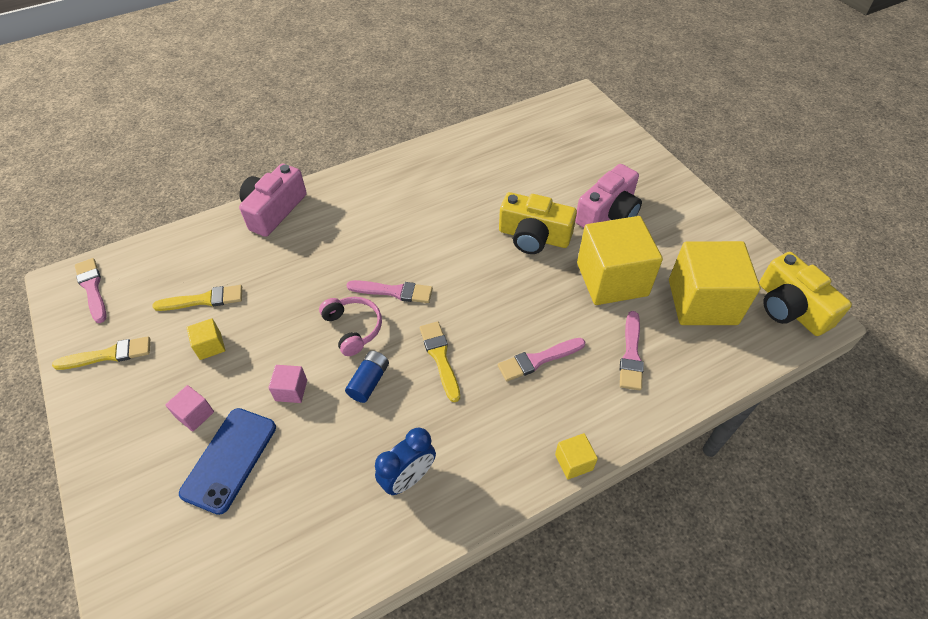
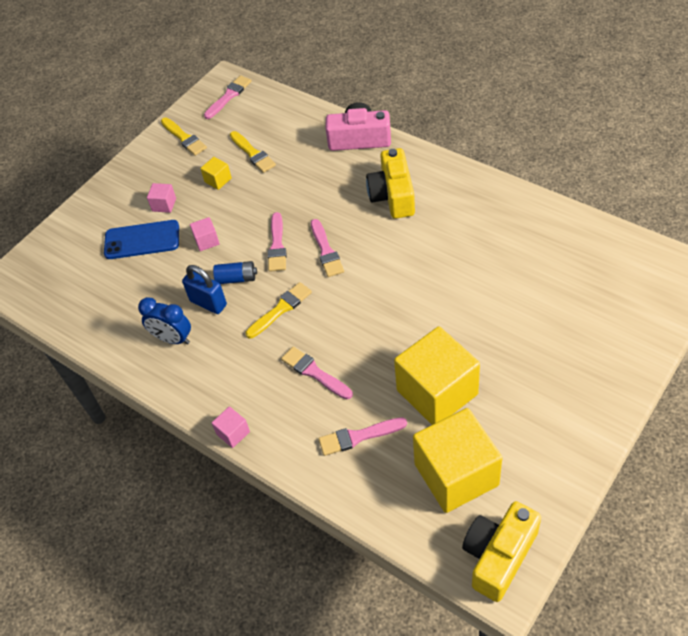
camera: 70 degrees right, 0 degrees up
pink headphones [319,296,382,356] -> pink brush [268,212,286,272]
yellow camera [499,192,577,254] -> yellow camera moved to [366,148,415,219]
yellow cube [555,433,598,480] -> pink cube [212,406,250,448]
pink camera [575,164,642,228] -> none
none -> blue padlock [182,265,227,314]

